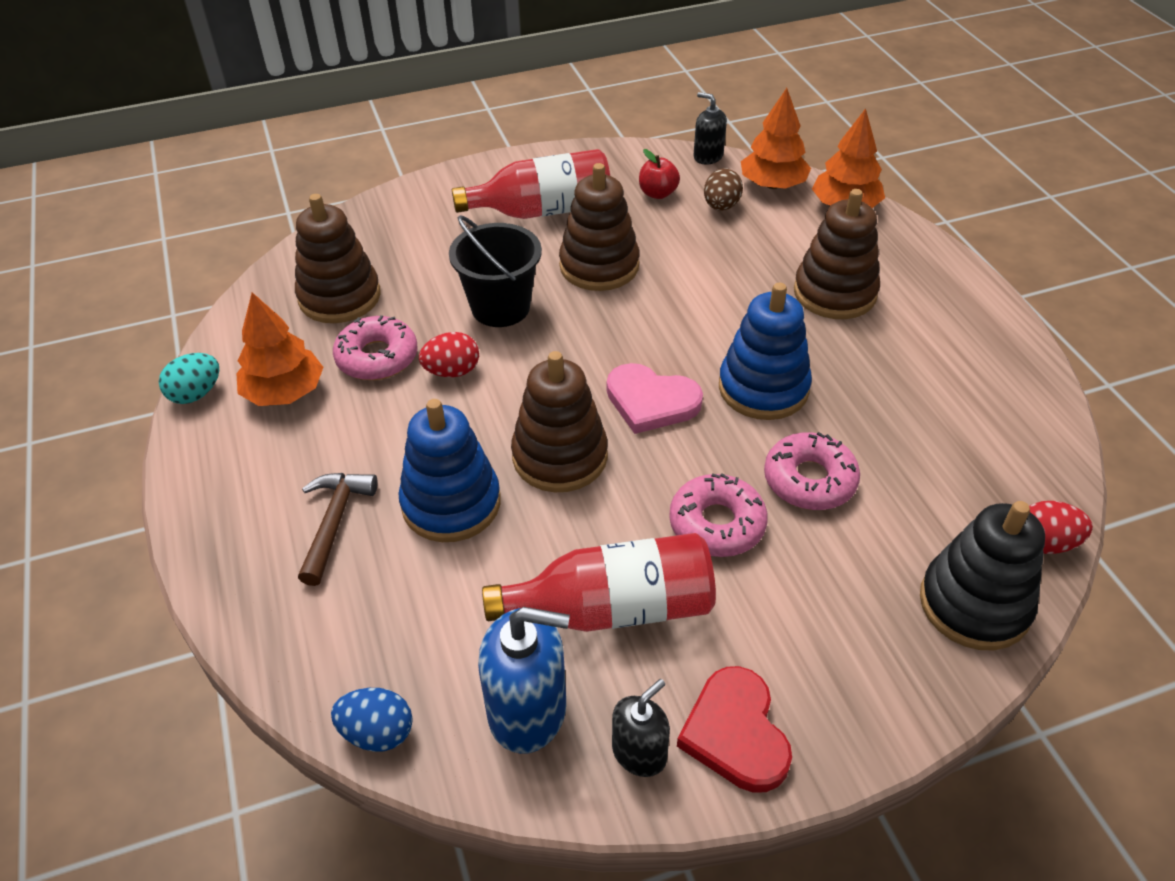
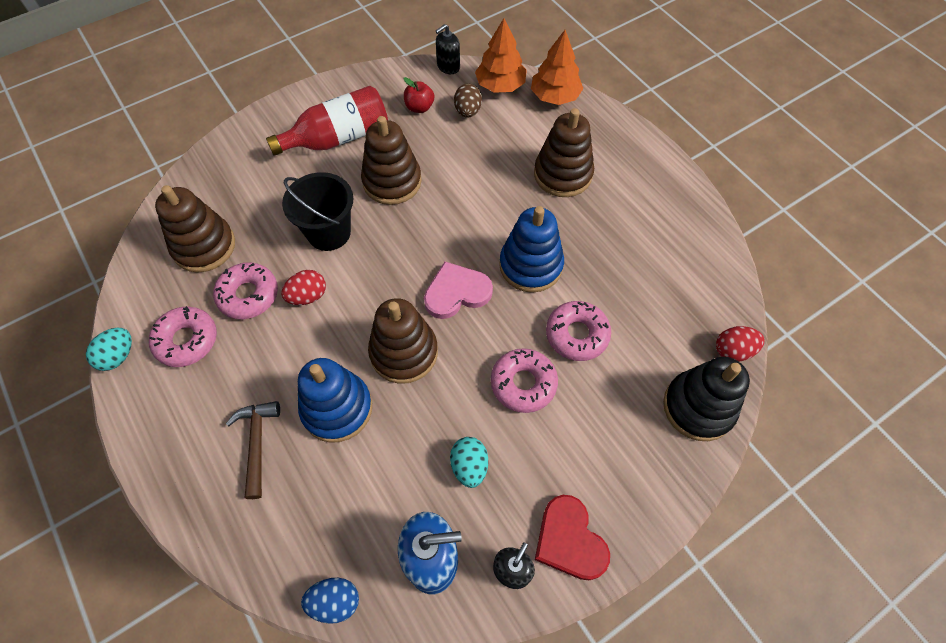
camera: 15 degrees left, 15 degrees up
orange tree [236,292,324,406] -> pink donut [149,306,217,367]
red bottle [482,533,716,632] -> turquoise egg [450,437,488,488]
pink heart [607,363,703,434] -> pink heart turned 150 degrees clockwise [424,262,493,319]
black soap dispenser [693,92,727,165] -> black soap dispenser turned 60 degrees counterclockwise [436,24,460,74]

